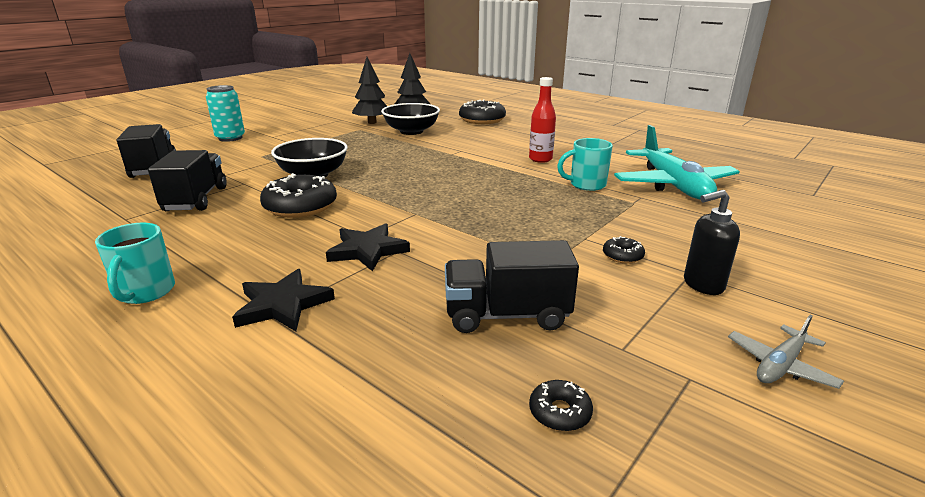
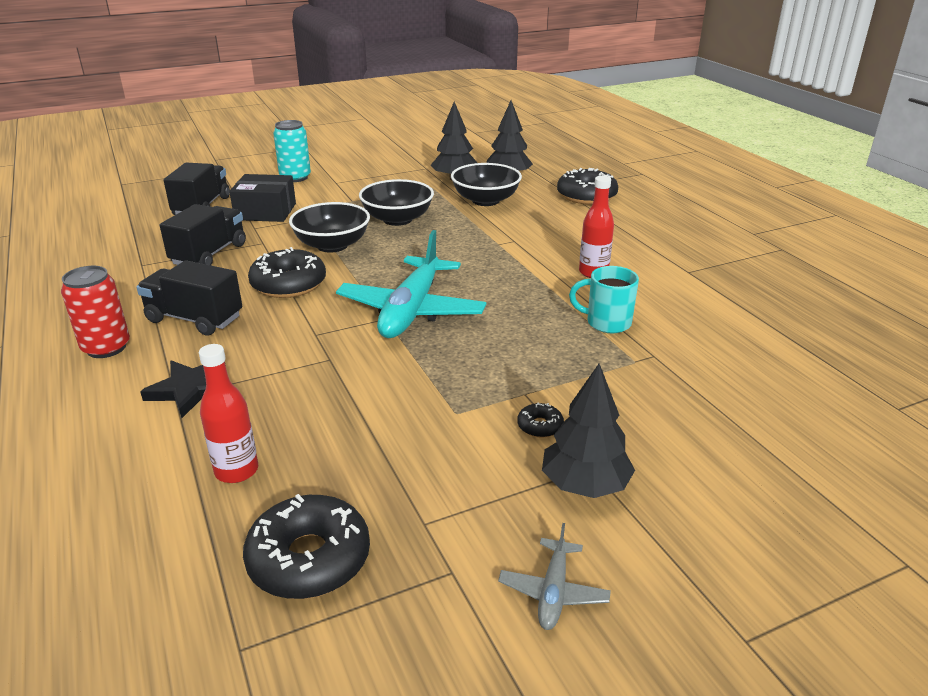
camera: 25 degrees right, 5 degrees up
turquoise mug [95,223,175,304] -> red can [61,266,130,358]
black star [326,223,410,271] -> none
black truck [445,240,579,333] -> black truck moved to [136,260,242,336]
black donut [529,380,593,431] -> black donut [243,494,370,599], size x2.16
turquoise plane [614,125,740,200] -> turquoise plane moved to [336,230,487,338]
black soap dispenser [684,190,740,295] -> black tree [542,364,635,498]
grey plane [728,314,844,389] -> grey plane turned 60 degrees counterclockwise [498,523,611,630]
none -> red bottle [199,344,258,483]
none -> black box [229,174,296,222]
none -> black bowl [359,179,434,226]

